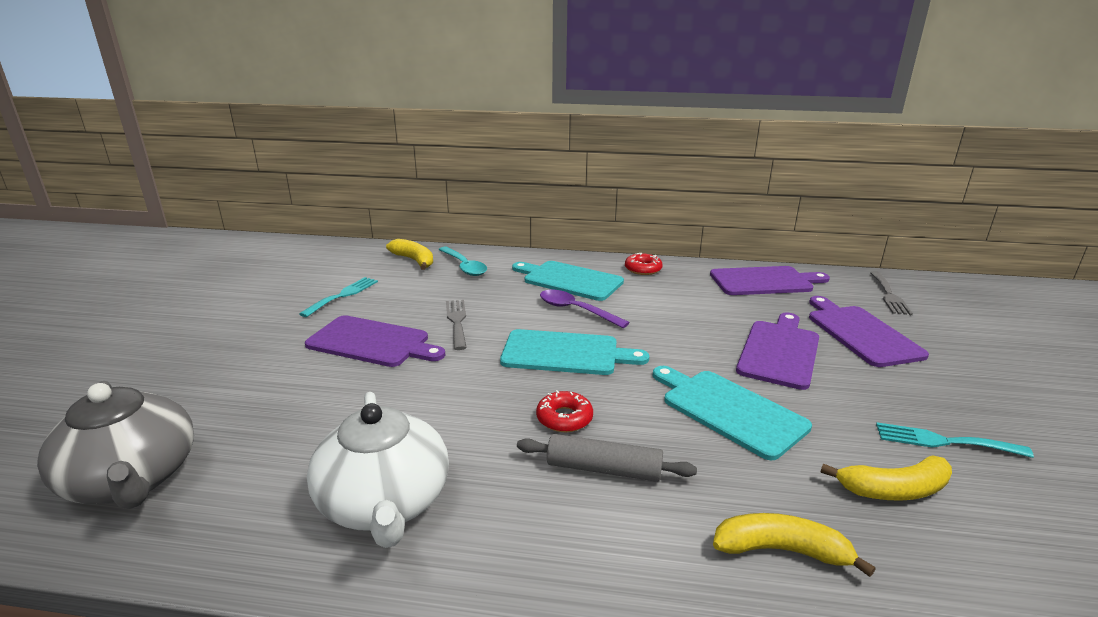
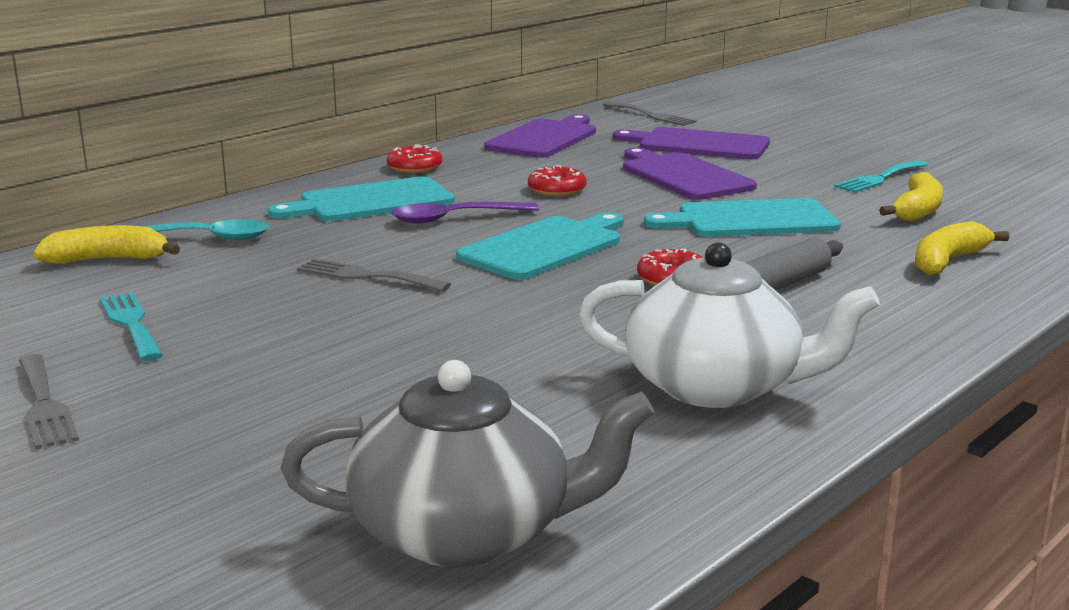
camera: 55 degrees left, 5 degrees down
purple cutting board [305,315,445,367] -> none
none -> grey fork [19,354,79,450]
none -> red donut [528,165,587,196]

